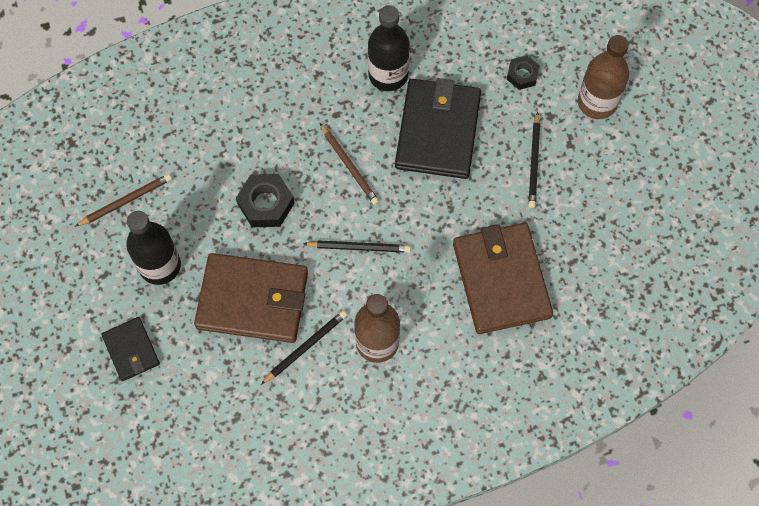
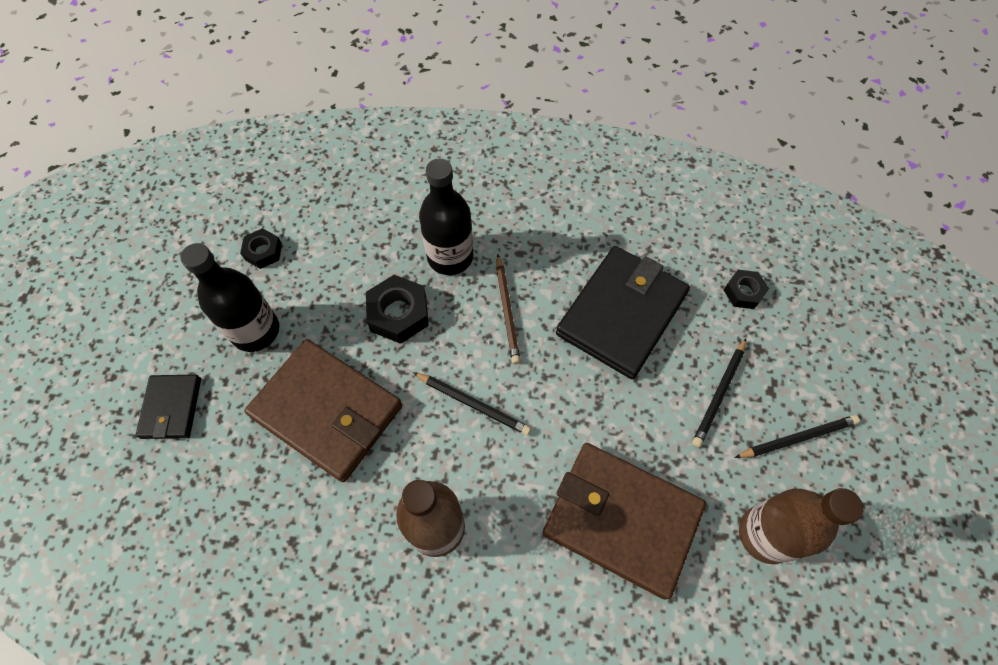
camera: 25 degrees right, 5 degrees down
brown pencil [75,174,172,227] -> black nut [240,228,282,269]
black pencil [261,311,347,385] -> black pencil moved to [735,415,860,458]
black bottle [368,5,410,91] -> black bottle moved to [419,159,473,275]
brown wallet [453,223,553,334] -> brown wallet turned 75 degrees counterclockwise [543,443,706,600]
brown bottle [578,35,629,119] -> brown bottle moved to [739,488,863,564]

